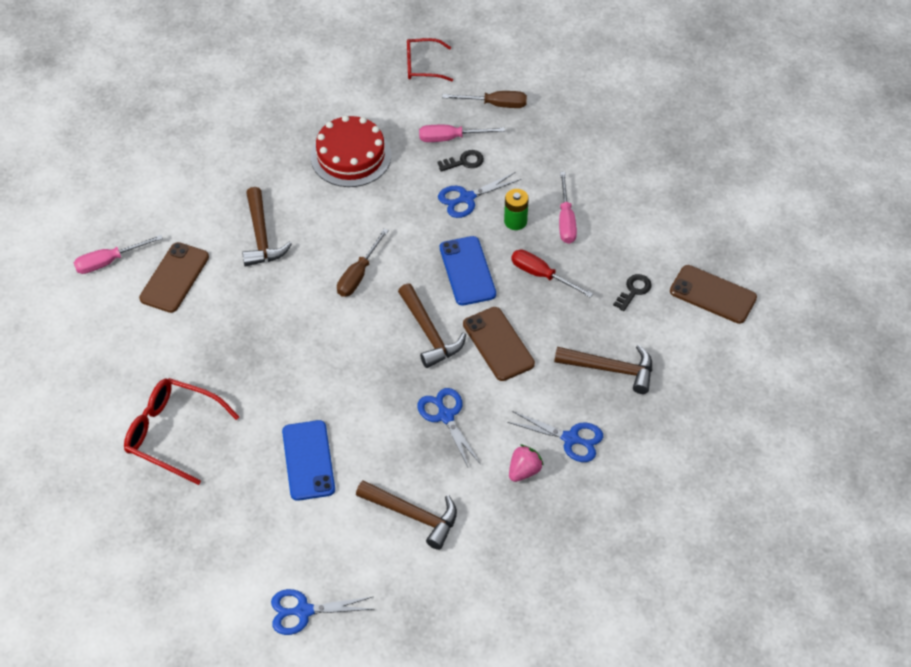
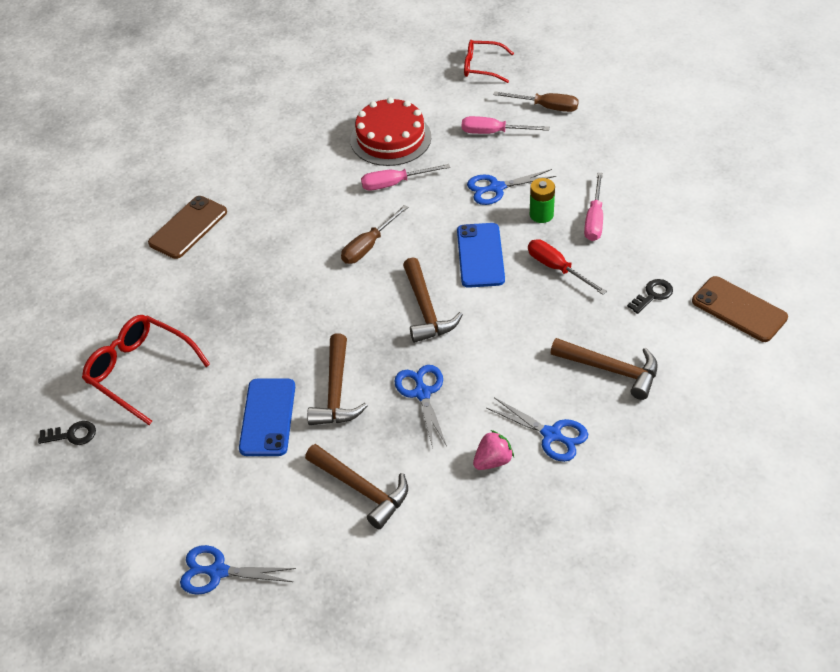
camera: 15 degrees right, 5 degrees down
pink screwdriver [74,235,163,274] -> pink screwdriver moved to [361,164,450,191]
brown hammer [242,187,292,267] -> brown hammer moved to [307,333,368,425]
black key [437,150,484,172] -> black key moved to [38,421,96,445]
brown phone [463,307,535,381] -> none

